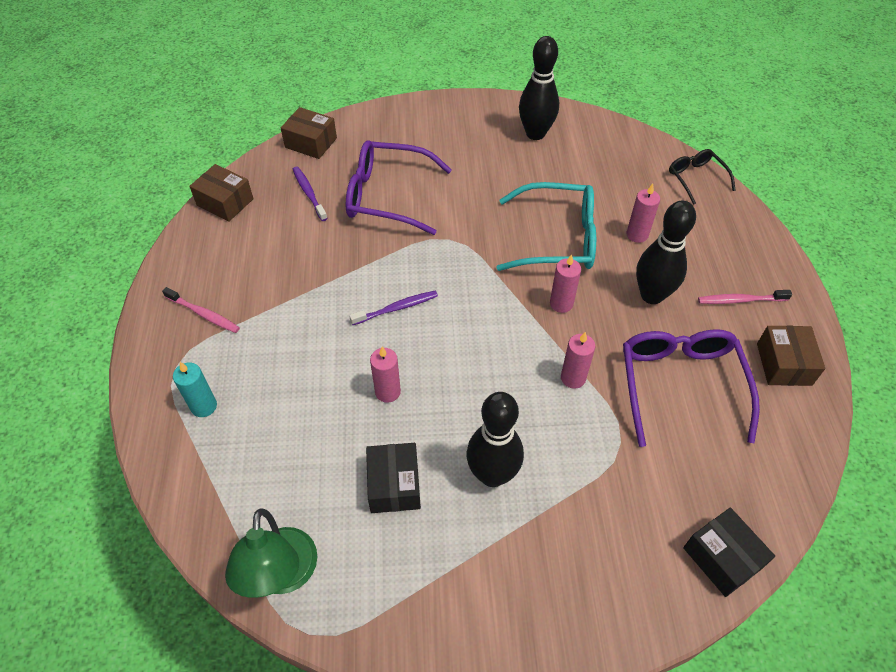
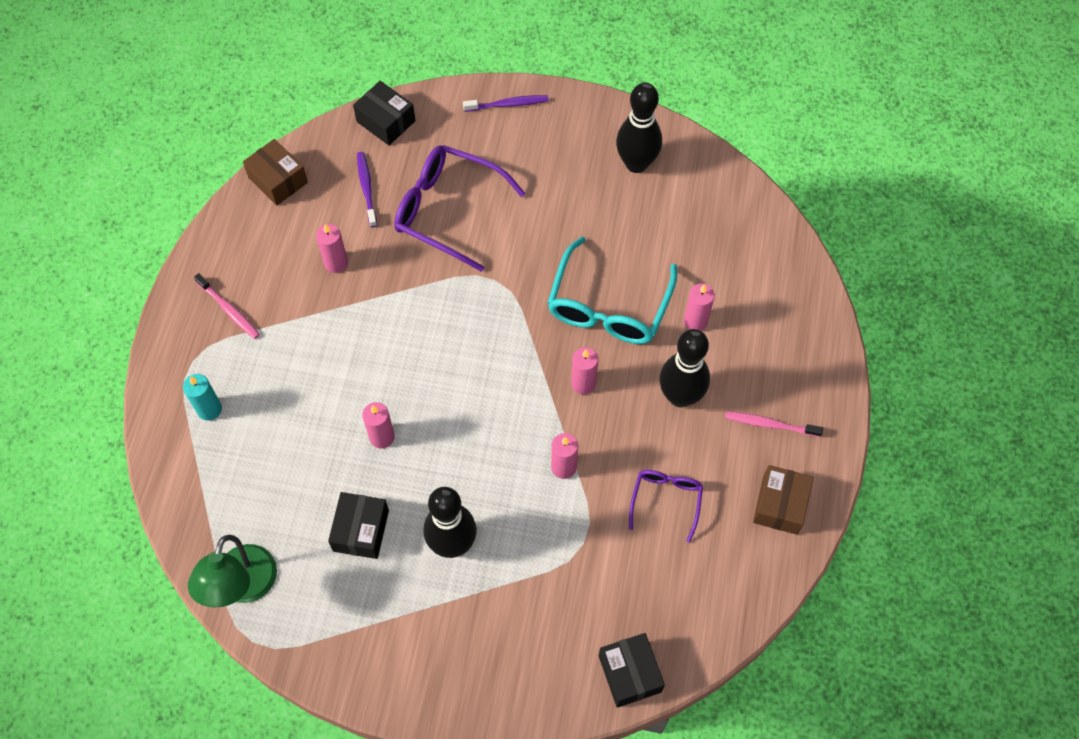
camera: 15 degrees right, 10 degrees up
brown box [281,107,337,159] -> black box [353,81,415,145]
purple toothbrush [349,291,438,325] -> purple toothbrush moved to [463,95,549,112]
turquoise glasses [496,182,596,271] -> turquoise glasses turned 90 degrees clockwise [548,237,677,344]
purple glasses [623,329,760,447] -> purple glasses [629,470,703,543], size x0.55
black glasses [669,149,736,205] -> none
none -> pink candle [316,224,348,273]

